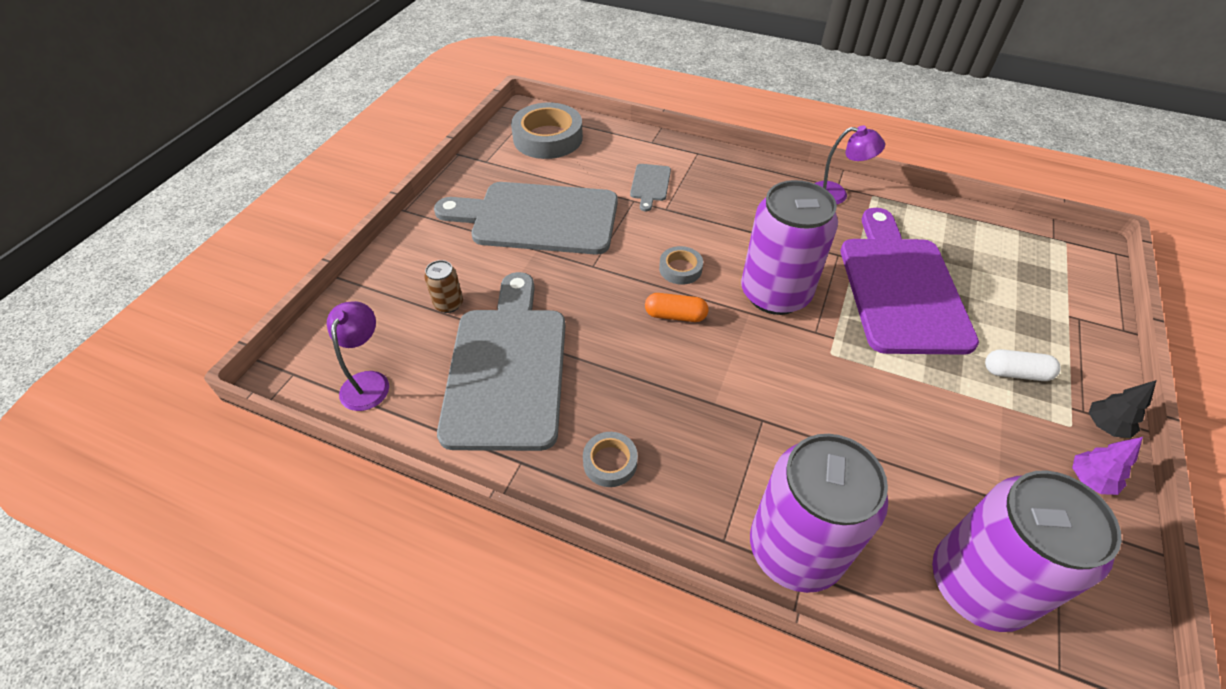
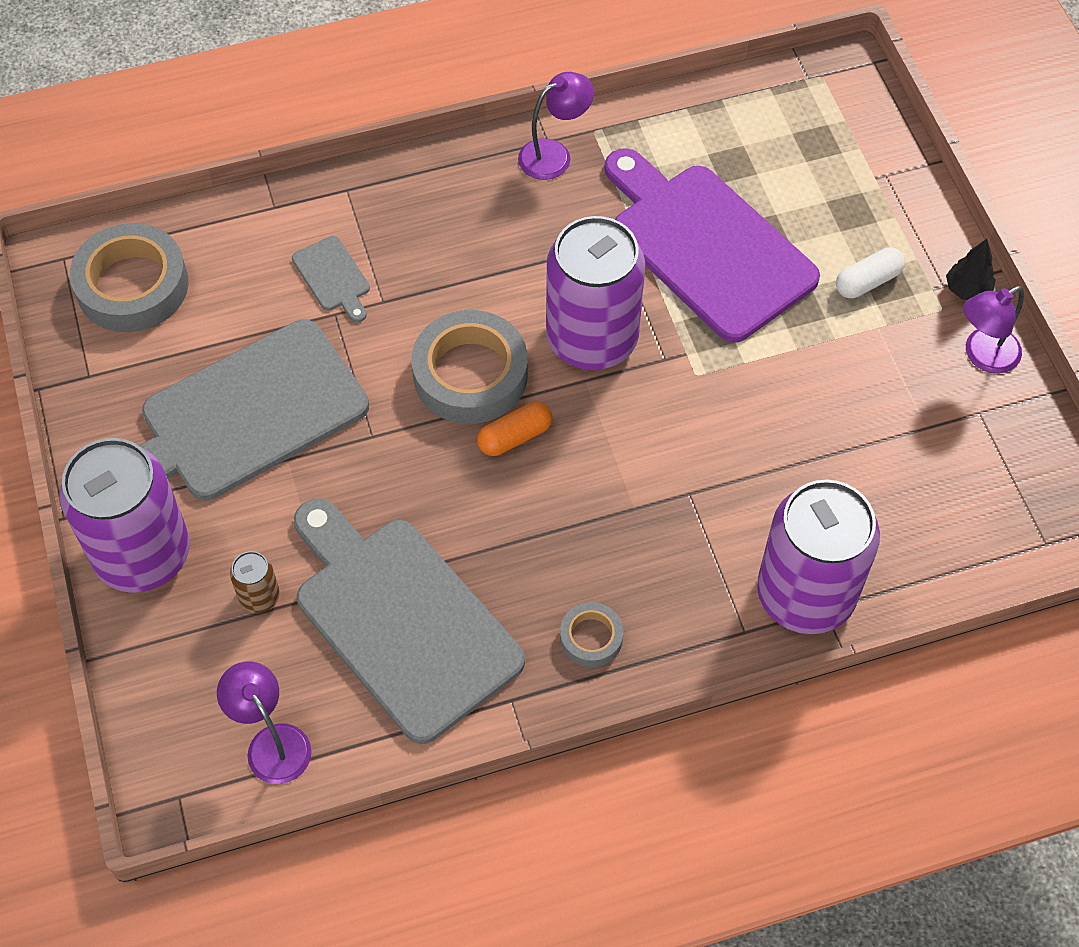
camera: 40 degrees left, 10 degrees up
grey tape [659,246,703,285] -> grey tape [411,310,528,424], size x1.98
purple can [932,470,1122,632] -> purple can moved to [59,438,190,593]
purple tree [1072,437,1143,495] -> purple lamp [963,286,1024,374]

